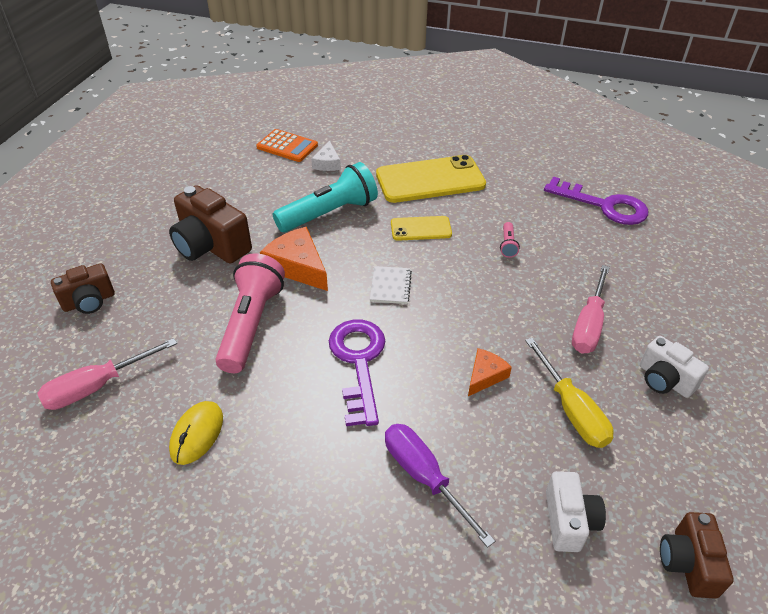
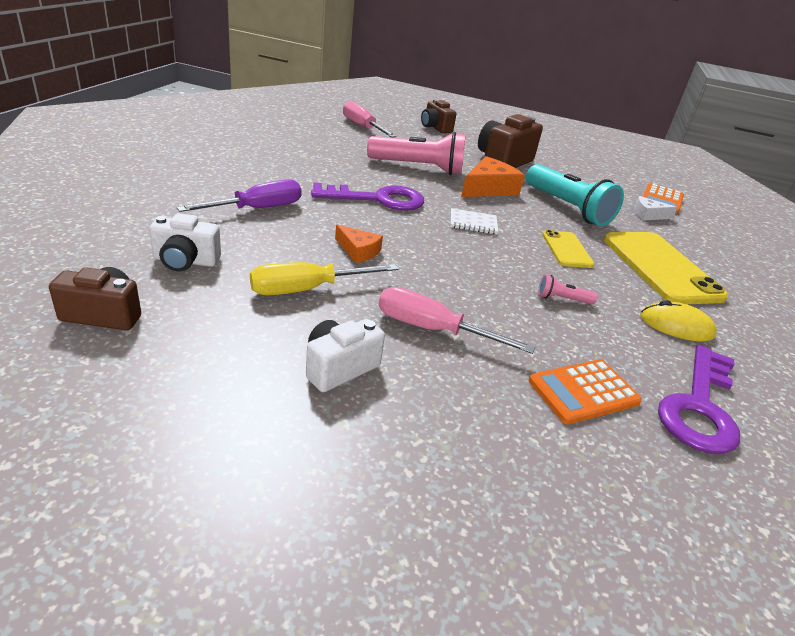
camera: 85 degrees right, 10 degrees down
yellow mouse [169,401,223,465] -> yellow mouse moved to [640,300,717,342]
none -> orange calculator [528,359,642,424]

